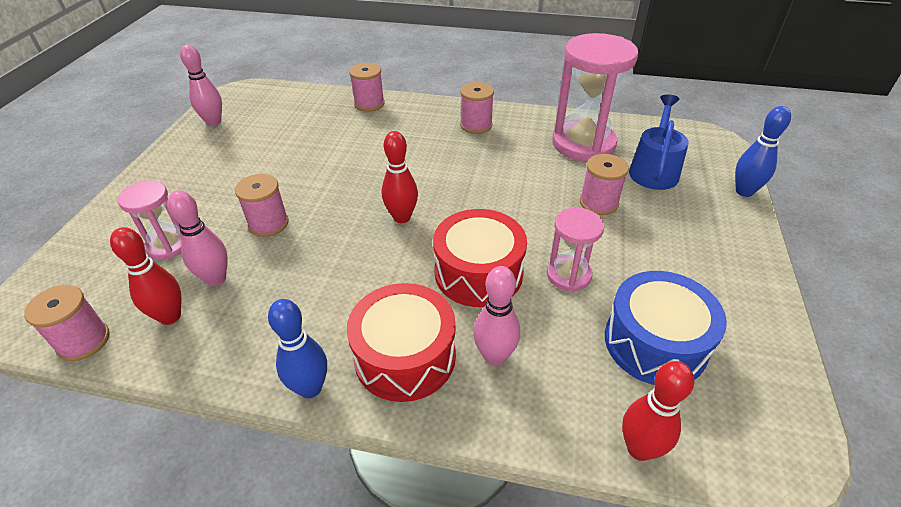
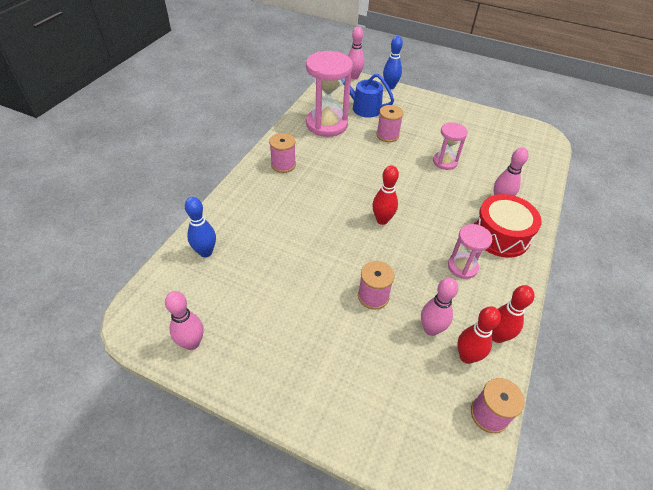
camera: 80 degrees left, 5 degrees up
pink hourglass [118,181,181,260] -> pink hourglass moved to [448,224,492,279]
blue bowling pin [268,299,327,398] -> blue bowling pin moved to [185,197,216,257]
pink spool [349,63,385,112] -> none
red drum [433,209,527,307] -> none
blue drum [605,271,727,385] -> none
red bowling pin [622,361,694,461] -> red bowling pin moved to [492,285,535,343]
none -> pink bowling pin [348,26,365,79]

